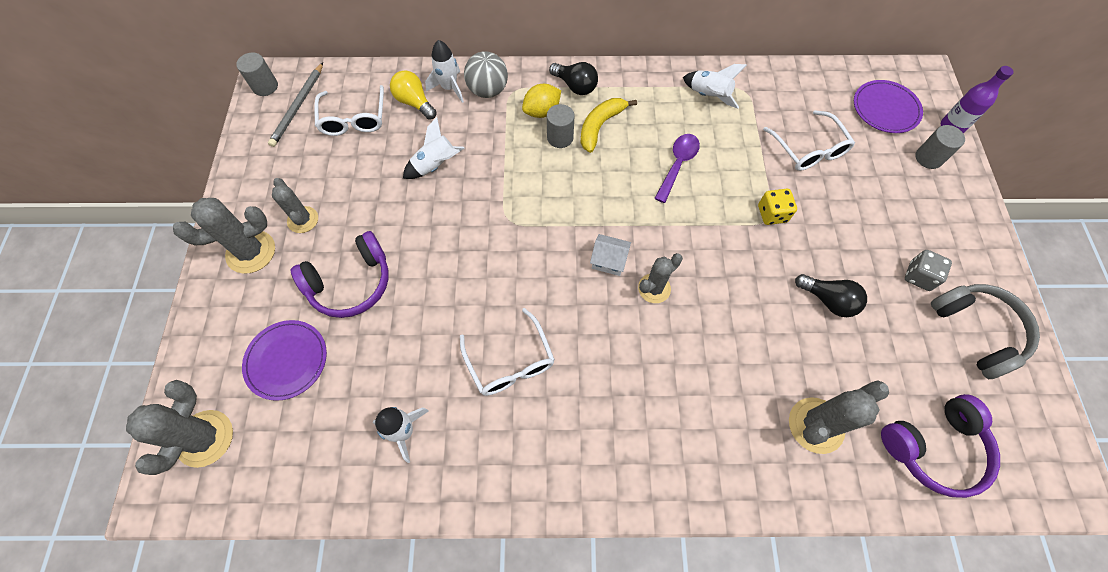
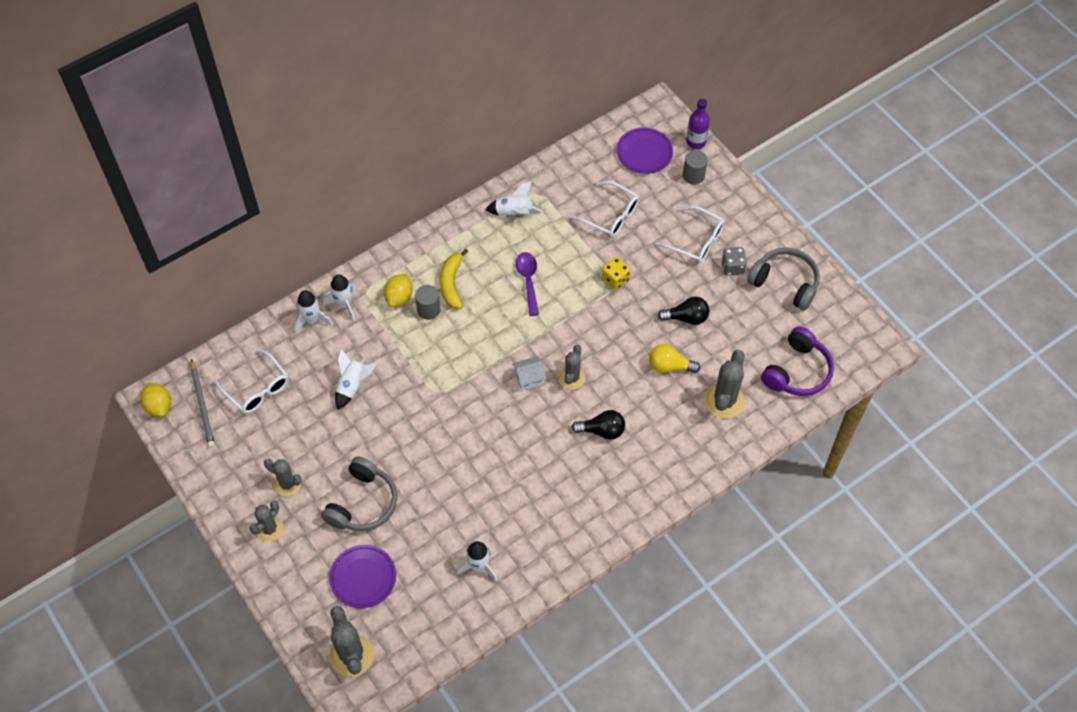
camera: 35 degrees left, 5 degrees down
grey cactus [173,198,275,273] -> grey cactus [250,500,283,542], size x0.65
grey cylinder [236,53,278,96] -> yellow lemon [140,383,171,417]
purple headphones [291,231,389,318] -> grey headphones [321,456,397,531]
yellow light bulb [390,70,437,120] -> yellow light bulb moved to [649,344,700,373]
white glasses [460,308,555,396] -> white glasses moved to [656,206,725,263]
grey ball [464,51,508,98] -> white rocket [323,274,357,321]
black light bulb [549,62,598,95] -> black light bulb moved to [572,410,625,440]

